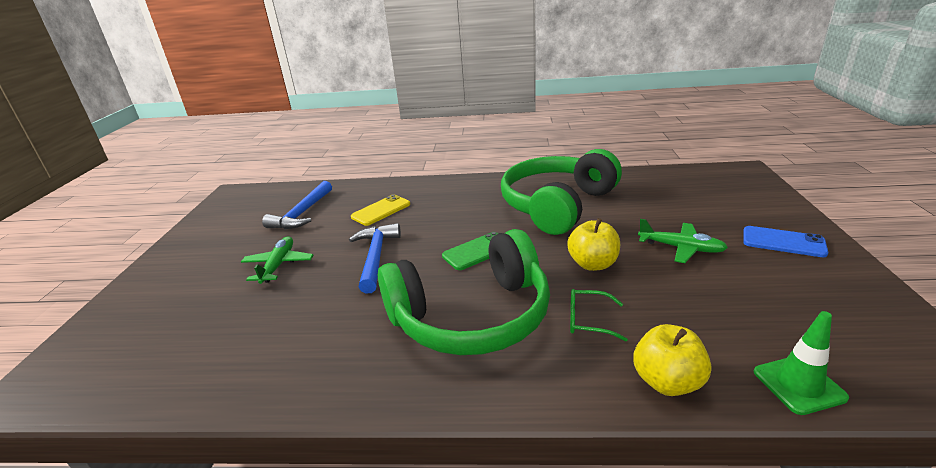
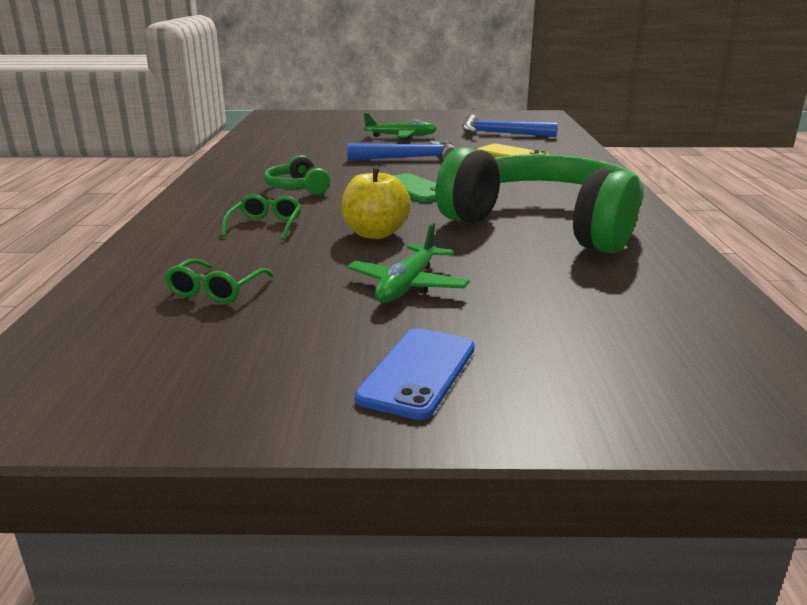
camera: 85 degrees right, 5 degrees down
green headphones [378,229,550,355] -> green headphones [264,155,330,195], size x0.42
yellow apple [633,324,711,396] -> none
green traffic cone [754,311,849,415] -> none
none -> green glasses [165,259,274,303]

